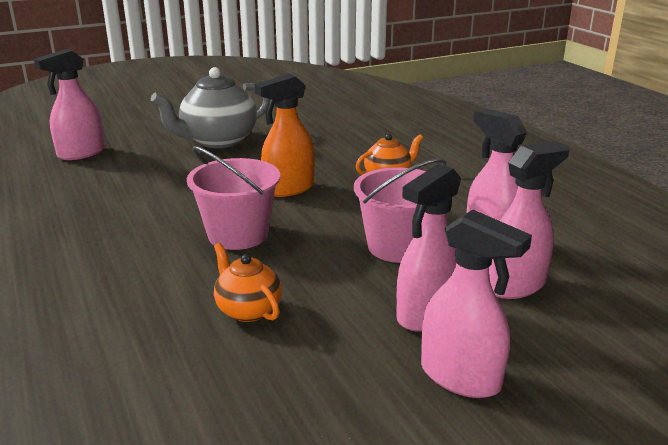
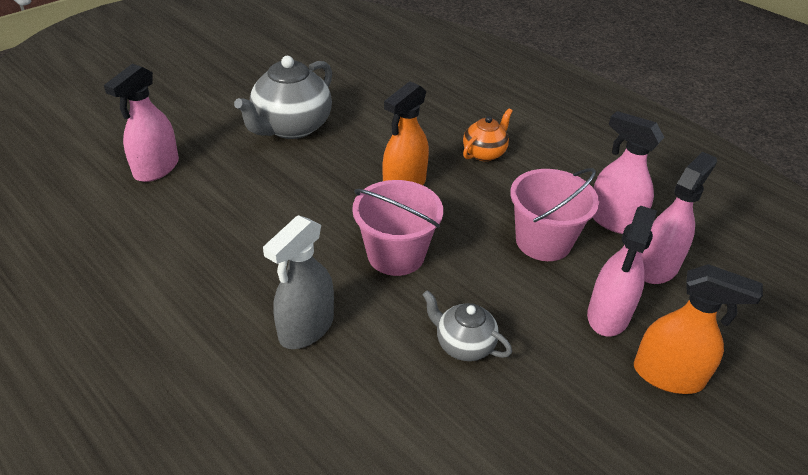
camera: 20 degrees left, 15 degrees up
orange teapot [214,243,282,322] -> grey teapot [422,290,512,361]
pink spray bottle [421,210,532,398] -> orange spray bottle [634,264,763,394]
none -> grey spray bottle [263,215,334,349]

